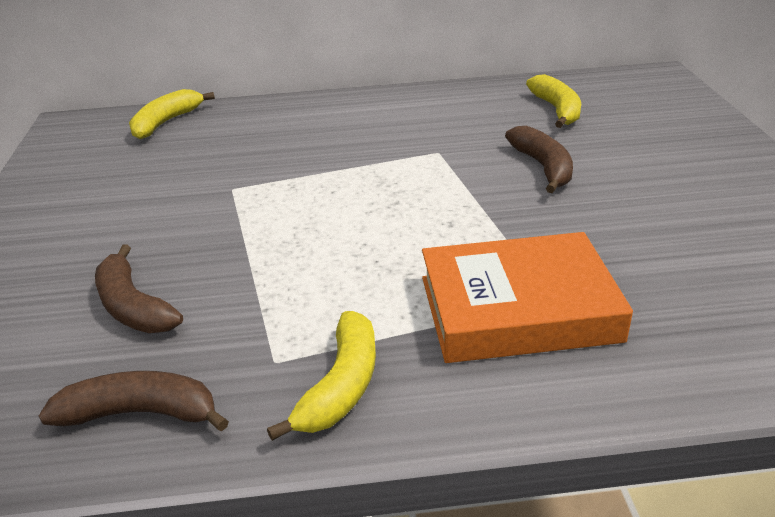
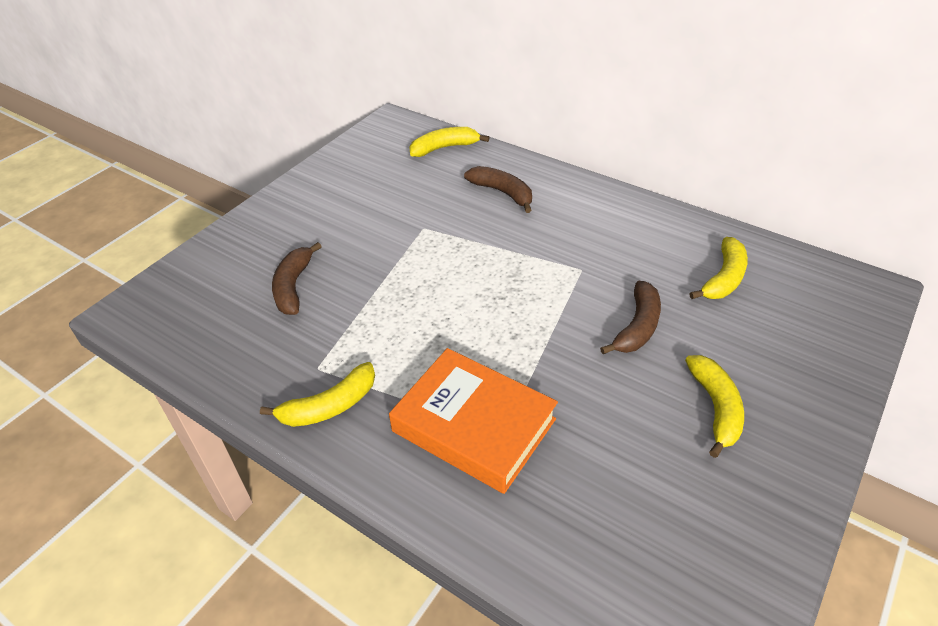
camera: 40 degrees right, 10 degrees up
brown banana [39,371,229,431] -> brown banana moved to [464,166,532,213]
none -> yellow banana [685,355,744,458]

